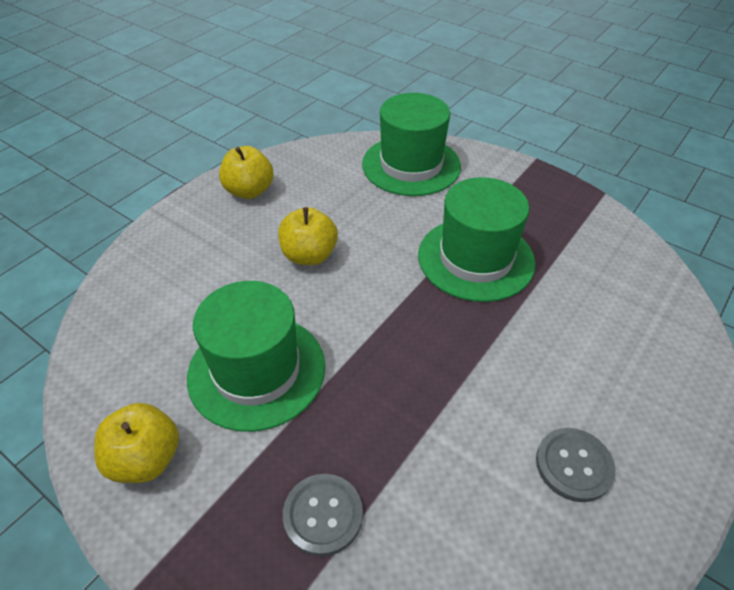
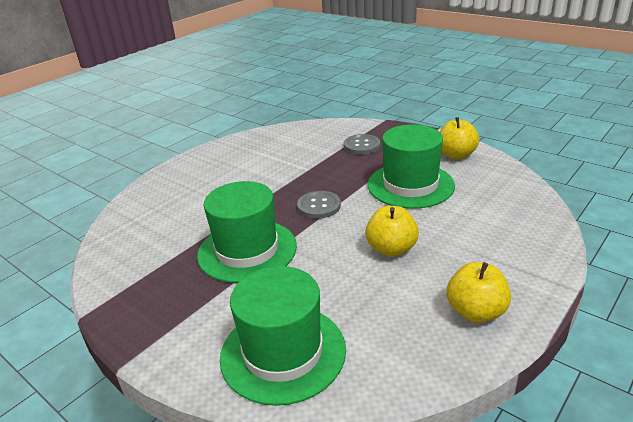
camera: 175 degrees left, 15 degrees down
grey button [536,428,616,502] -> grey button moved to [297,191,341,219]

